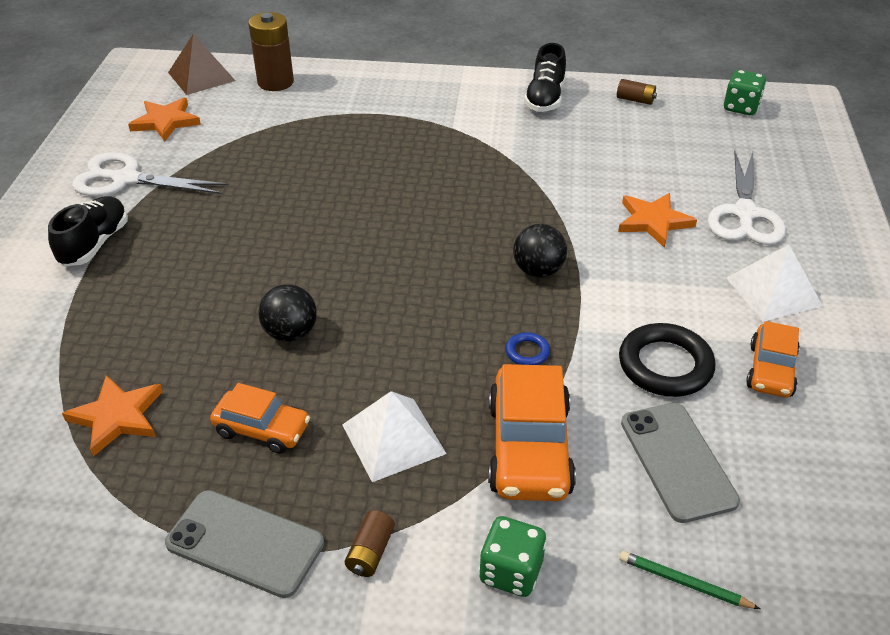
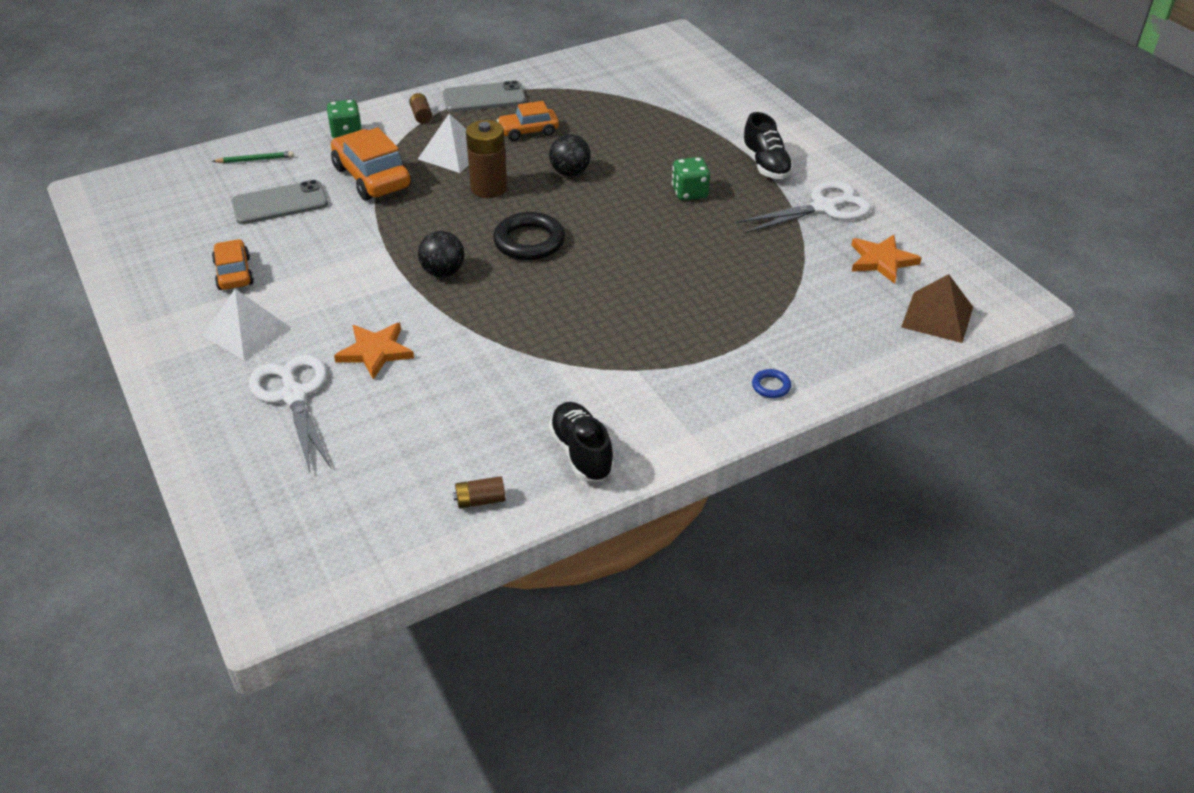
camera: 145 degrees right, 0 degrees up
orange star [62,375,163,457] -> none
brown battery [248,12,294,91] -> brown battery moved to [466,120,507,198]
blue ring [506,332,550,365] -> blue ring moved to [752,369,791,398]
black ring [619,323,715,397] -> black ring moved to [493,212,565,260]
grey phone [621,403,740,523] -> grey phone turned 60 degrees counterclockwise [231,180,328,225]
green dice [724,70,766,115] -> green dice moved to [672,157,710,200]

